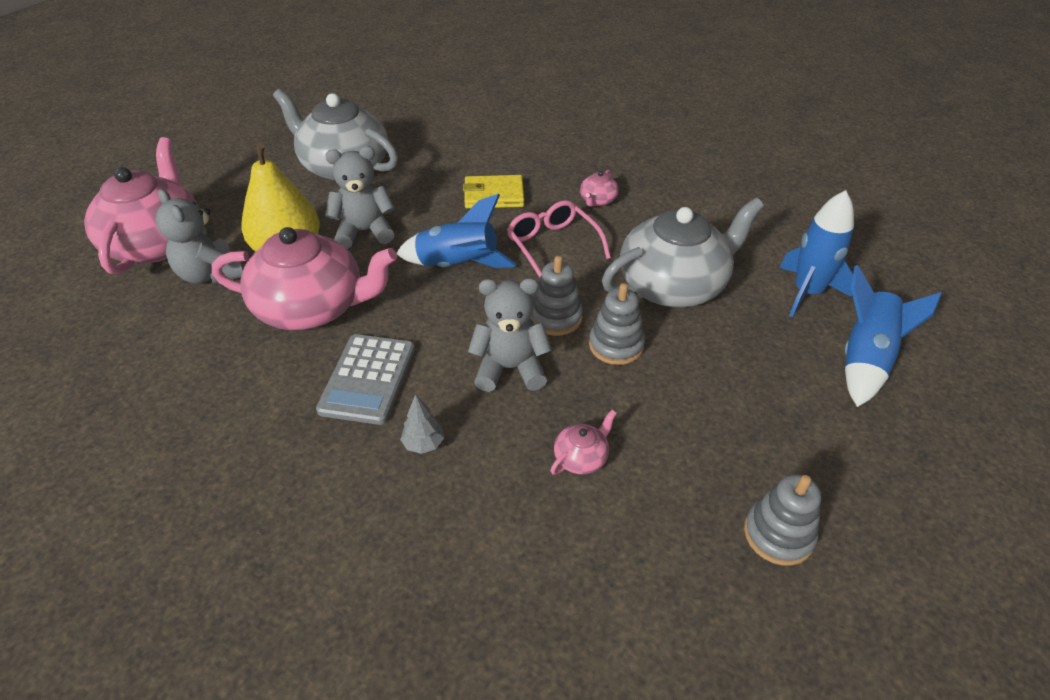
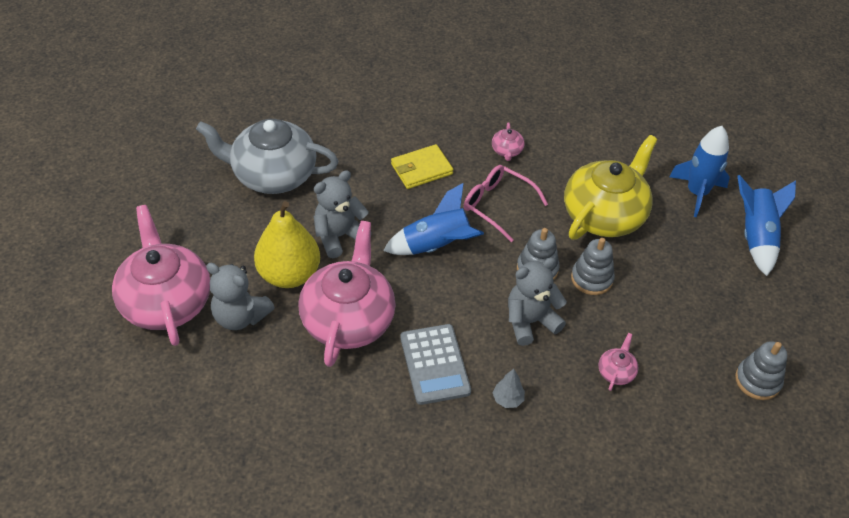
camera: 25 degrees left, 5 degrees up
pink teapot [212,227,397,330] -> pink teapot turned 60 degrees counterclockwise [298,221,396,367]
grey teapot [602,198,764,307] -> yellow teapot [564,135,658,240]

